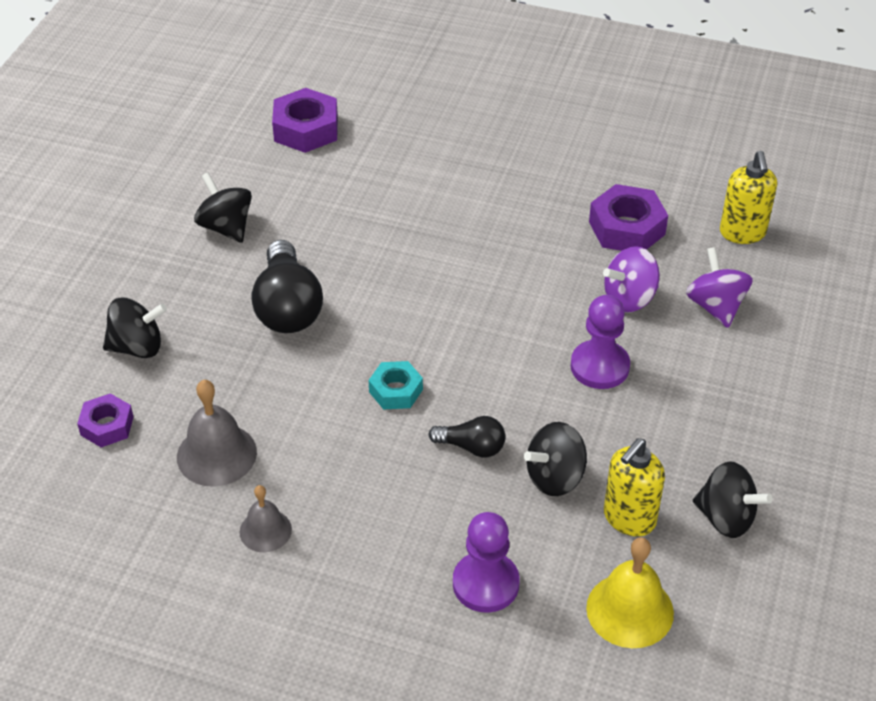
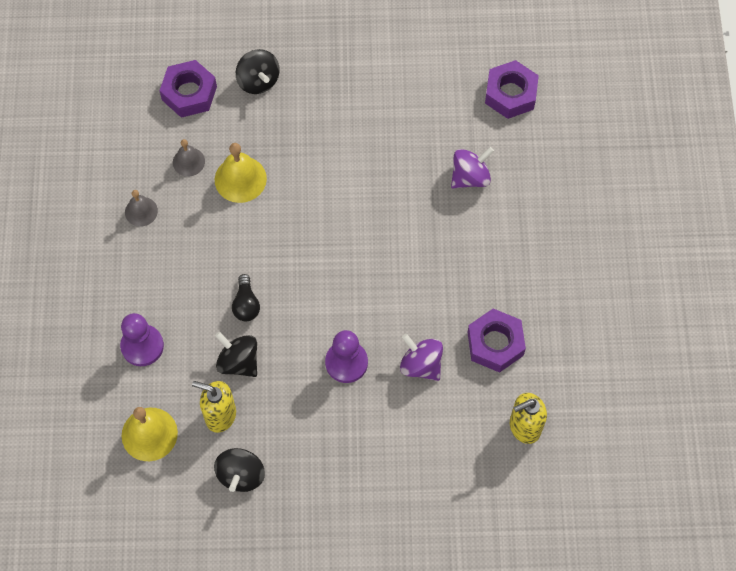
camera: 70 degrees right, 20 degrees up
purple nut [77,393,134,447] -> purple nut [159,60,217,118], size x1.59
grey bell [177,380,257,487] -> grey bell [173,139,205,177], size x0.63
black spinning top [194,172,252,243] -> none
black light bulb [252,240,323,333] -> none
turquoise nut [369,361,423,409] -> none
purple spinning top [686,247,753,328] -> purple spinning top moved to [451,147,494,189]
none -> yellow bell [215,143,267,203]

